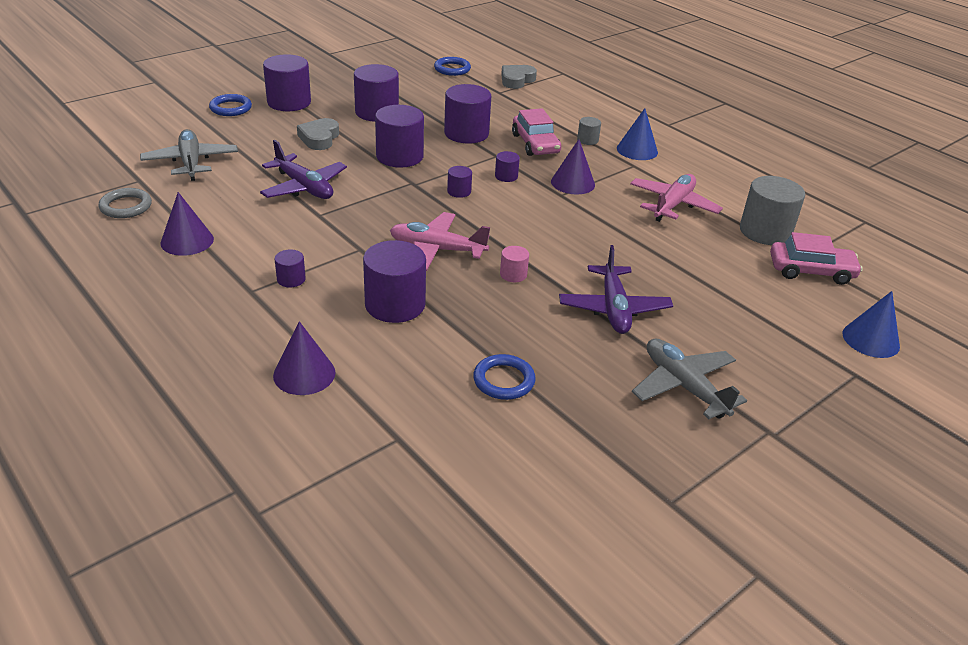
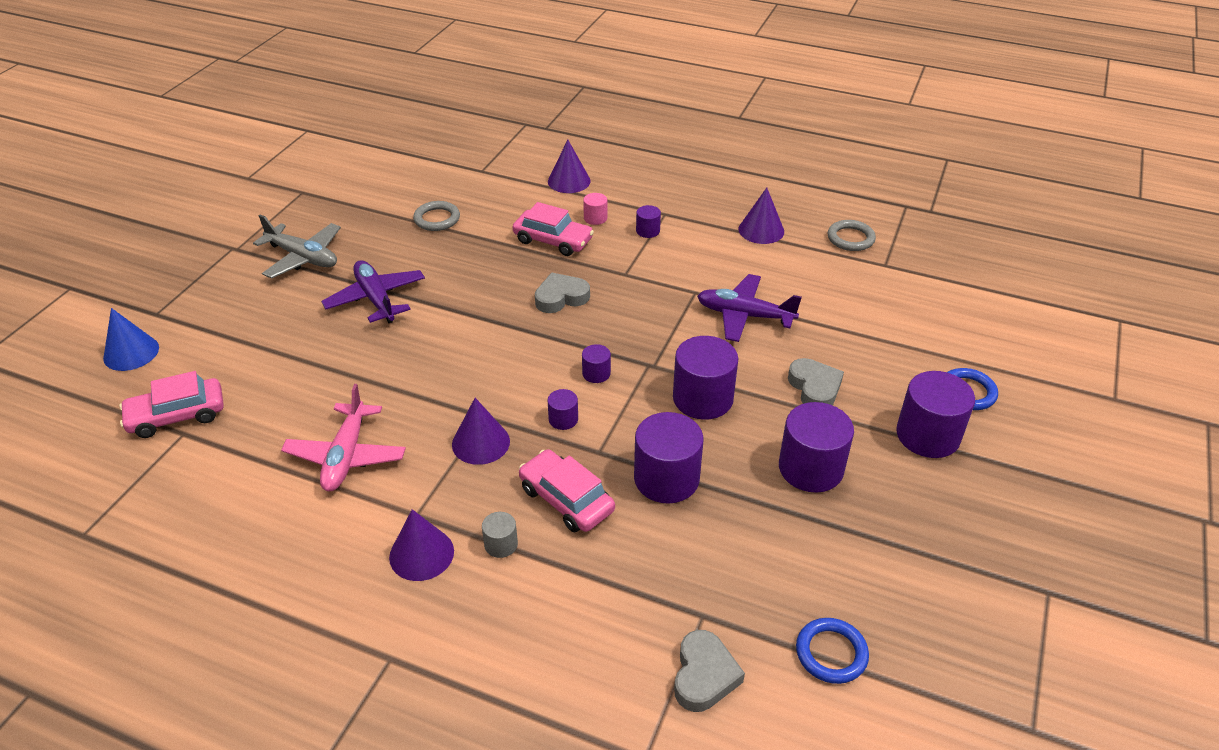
camera: 155 degrees right, 5 degrees up
grey plane [140,129,238,181] -> none
purple cylinder [363,240,426,323] -> pink car [513,202,594,256]
pink plane [390,212,490,271] -> grey heart [535,273,590,313]
blue ring [473,354,536,400] -> grey ring [413,201,460,231]
pink cylinder [500,246,529,282] -> pink cylinder moved to [583,193,607,225]
blue cone [617,108,658,160] -> purple cone [389,509,454,581]
grey cylinder [740,176,805,245] -> none

